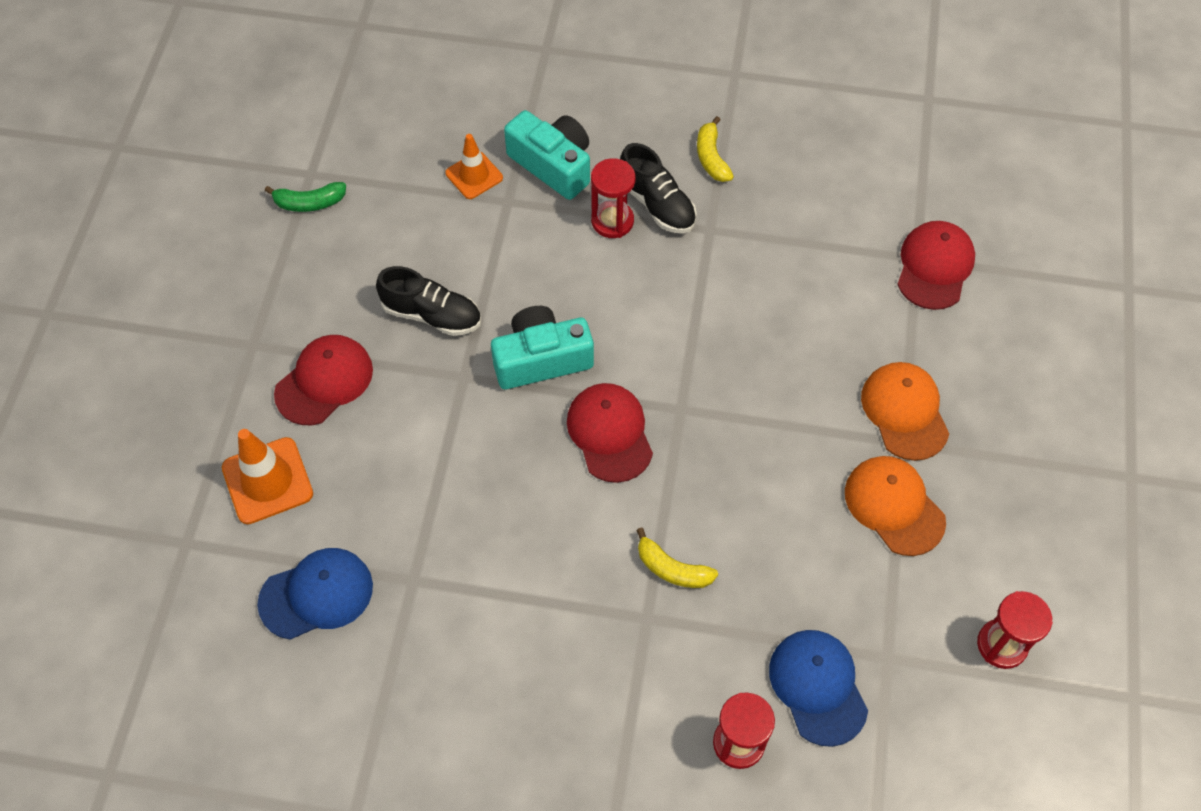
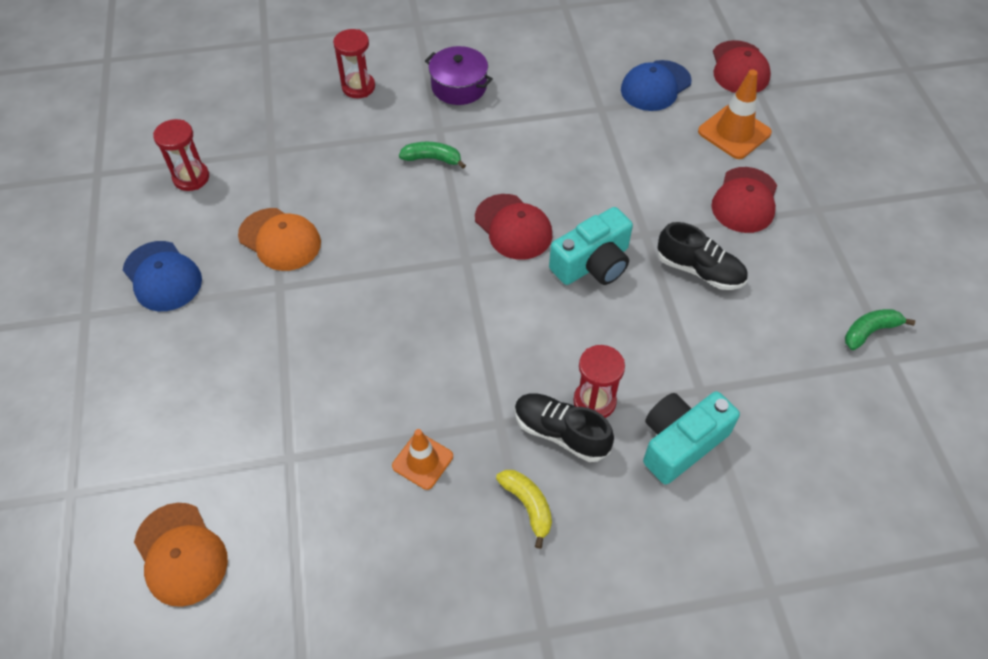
camera: 160 degrees right, 5 degrees down
black shoe [376,266,481,336] -> black shoe turned 150 degrees counterclockwise [657,222,748,290]
orange traffic cone [445,134,503,199] -> orange traffic cone moved to [392,429,453,490]
turquoise camera [504,110,590,200] -> turquoise camera turned 120 degrees clockwise [643,391,740,485]
yellow banana [636,527,718,588] -> green banana [399,142,466,169]
blue cap [769,630,868,747] -> blue cap moved to [123,241,202,311]
orange cap [861,362,949,461] -> orange cap moved to [134,503,228,607]
red cap [897,221,975,310] -> red cap moved to [713,40,771,93]
none -> purple pot [425,46,493,105]

